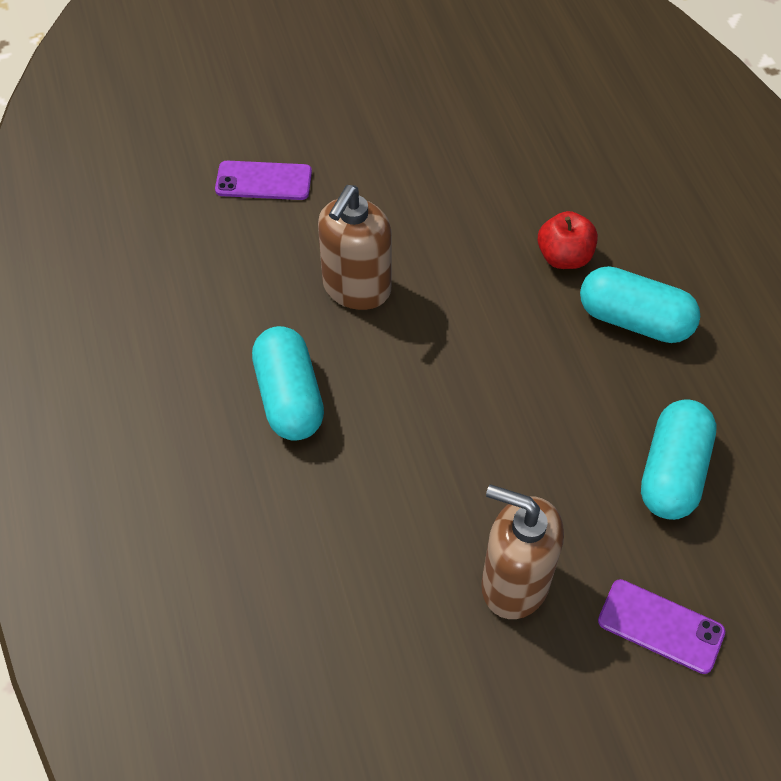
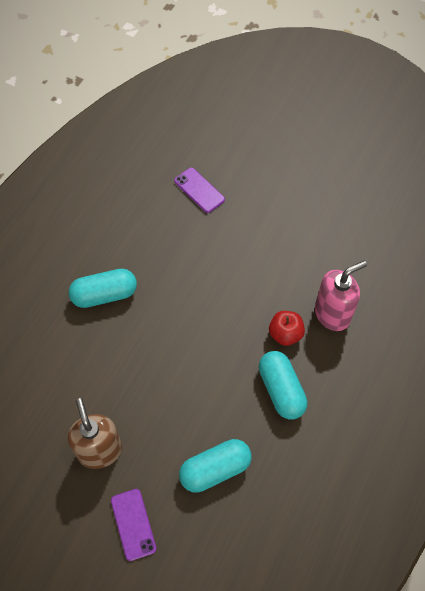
camera: 45 degrees right, 5 degrees up
turquoise capsule [252,326,324,441] -> turquoise capsule turned 45 degrees clockwise [68,269,137,308]
brown soap dispenser [318,185,391,310] -> none
none -> pink soap dispenser [315,261,367,331]

